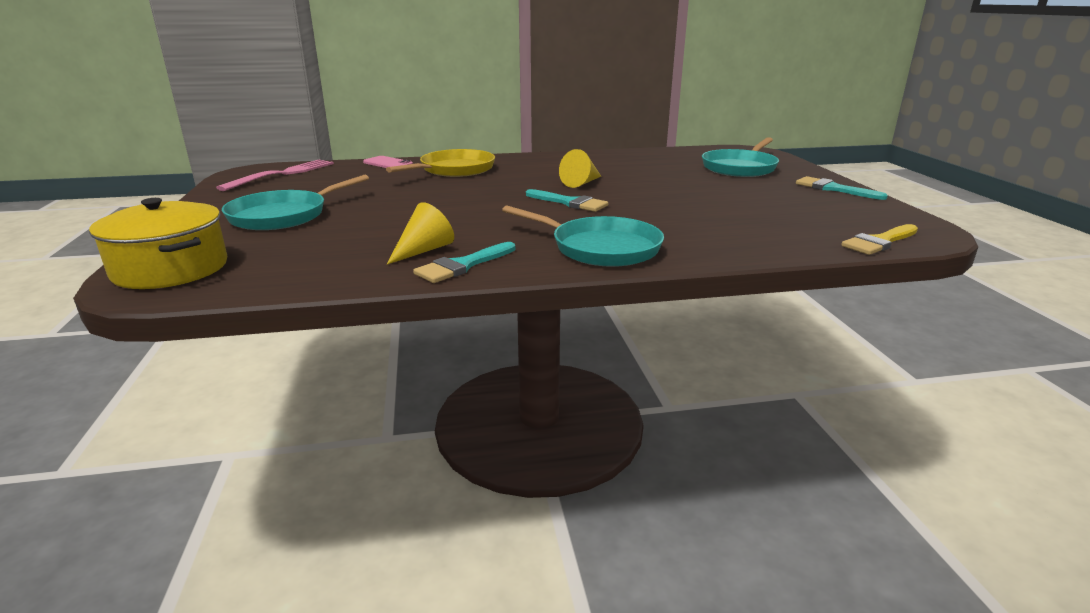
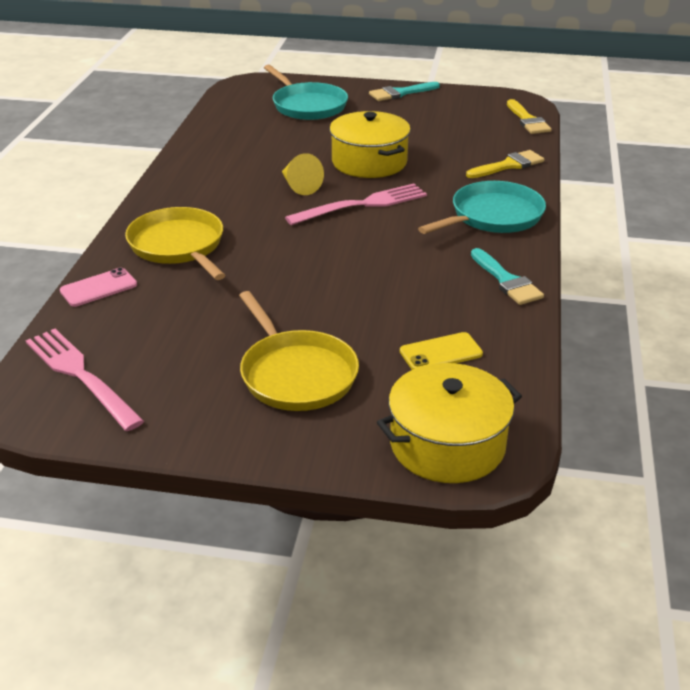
camera: 70 degrees left, 10 degrees up
turquoise pan [222,175,369,230] -> yellow pan [239,291,359,411]
yellow cone [387,202,454,264] -> none
turquoise brush [526,189,608,212] -> pink fork [285,184,427,225]
none -> yellow pot [330,111,411,178]
none -> yellow phone [400,332,483,370]
none -> yellow brush [466,150,544,178]

